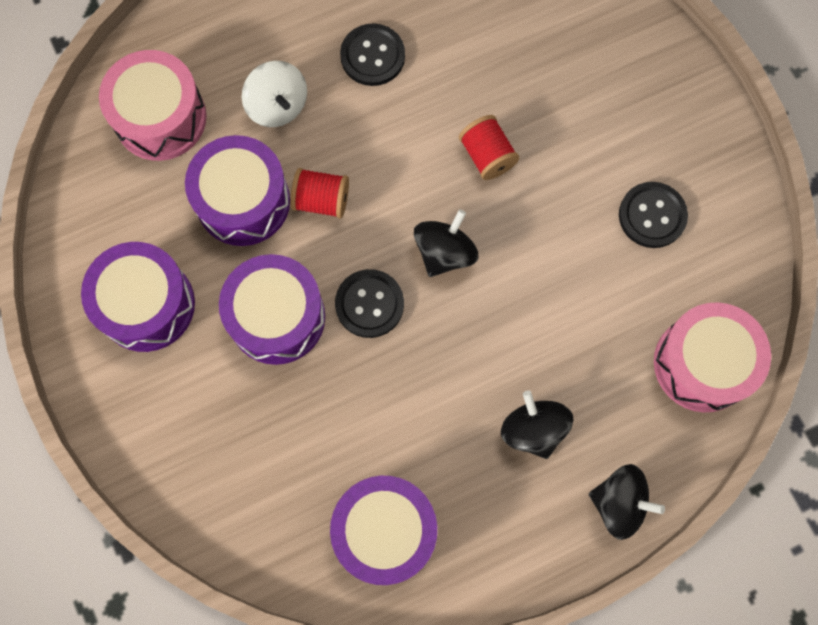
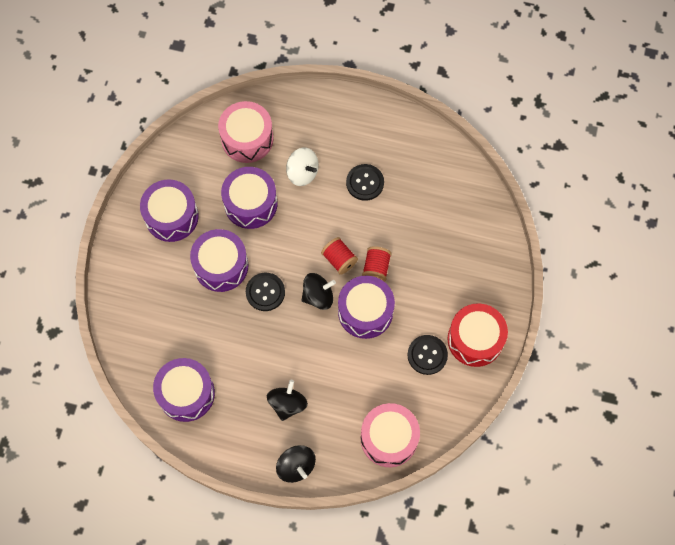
camera: 40 degrees right, 5 degrees down
white spinning top [242,61,307,127] -> white spinning top turned 60 degrees counterclockwise [286,147,319,186]
red spool [290,168,349,218] -> red spool moved to [321,237,358,275]
none -> purple drum [338,276,395,339]
none -> red drum [448,303,508,367]

